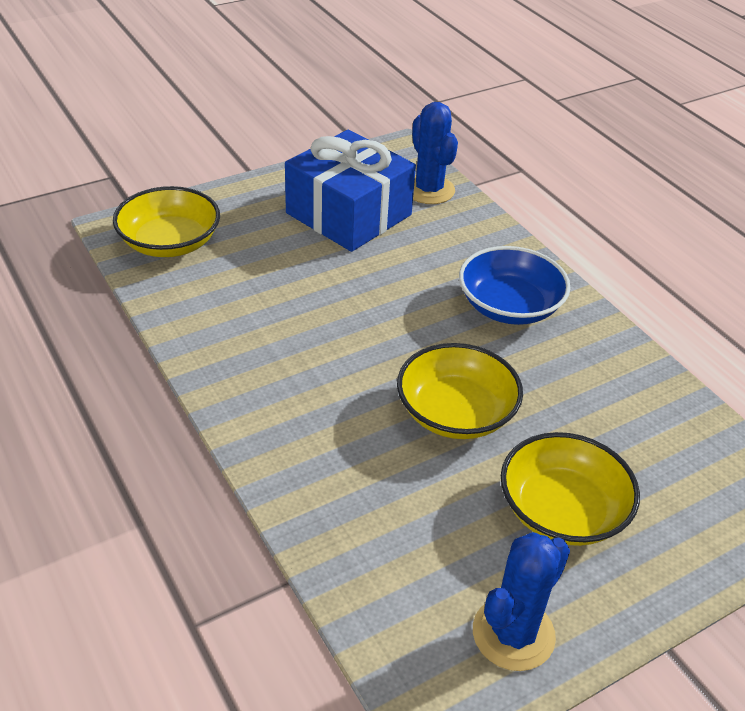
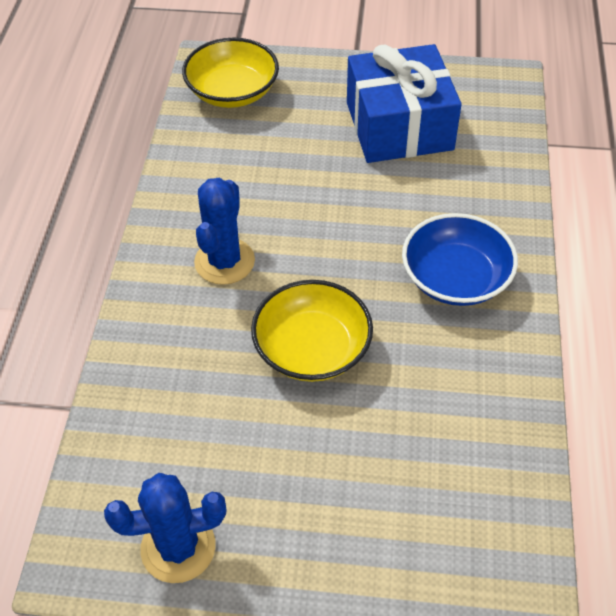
camera: 40 degrees right, 10 degrees up
blue cactus [412,102,458,204] -> blue cactus moved to [194,178,255,285]
yellow bowl [501,432,640,546] -> none

